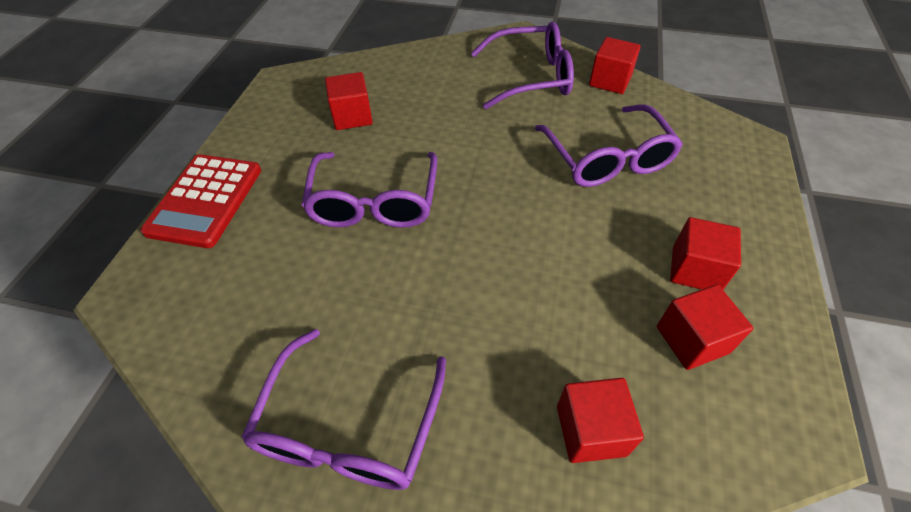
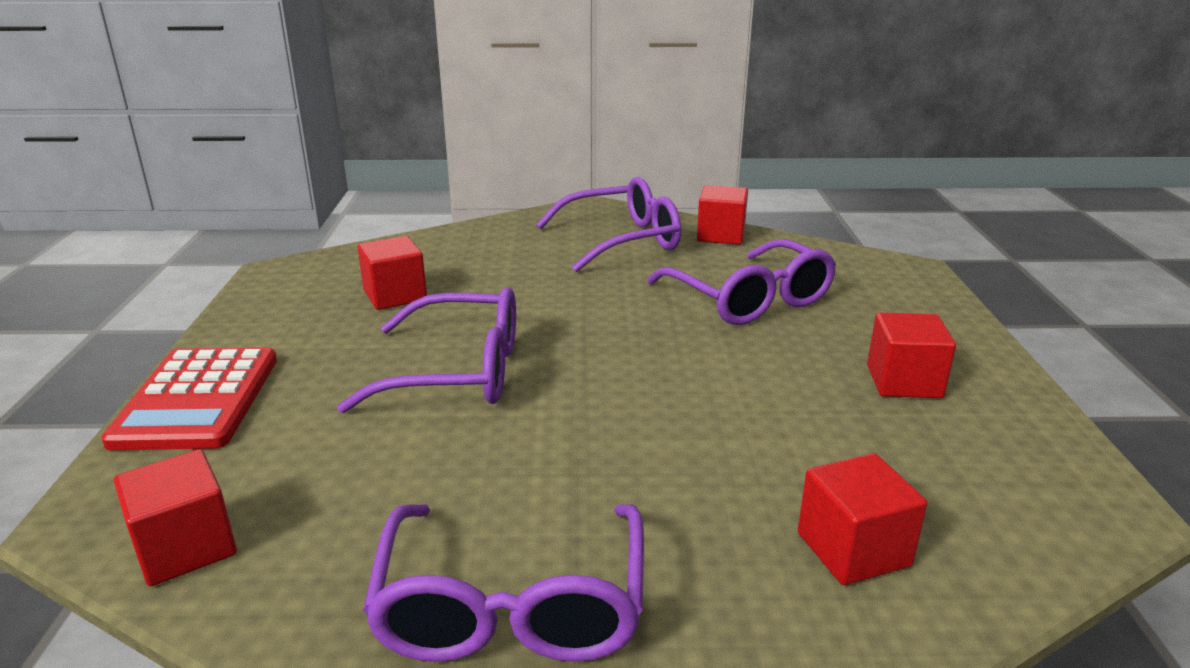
camera: 15 degrees left, 25 degrees down
purple glasses [302,152,438,228] -> purple glasses turned 75 degrees counterclockwise [337,287,516,413]
red cube [657,284,753,370] -> red cube moved to [114,449,237,586]

